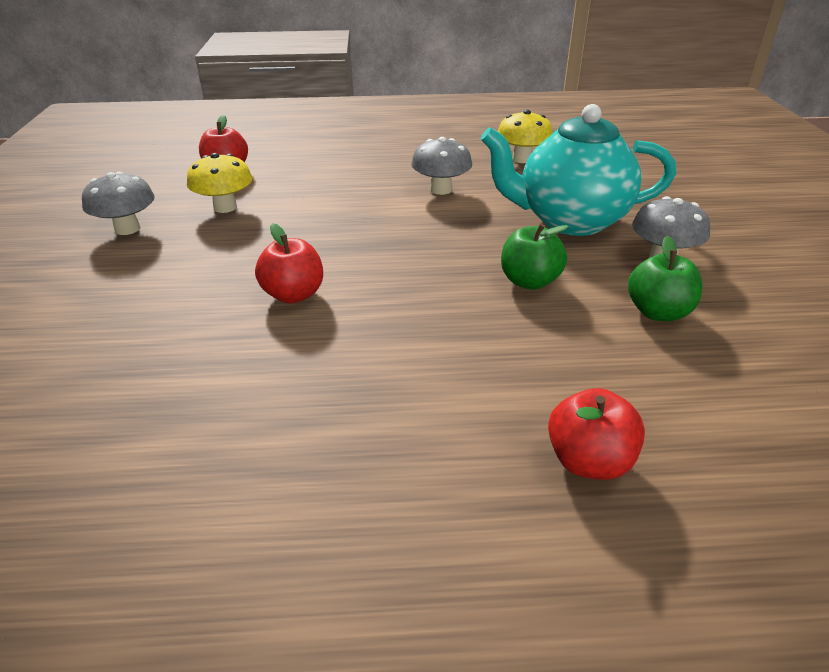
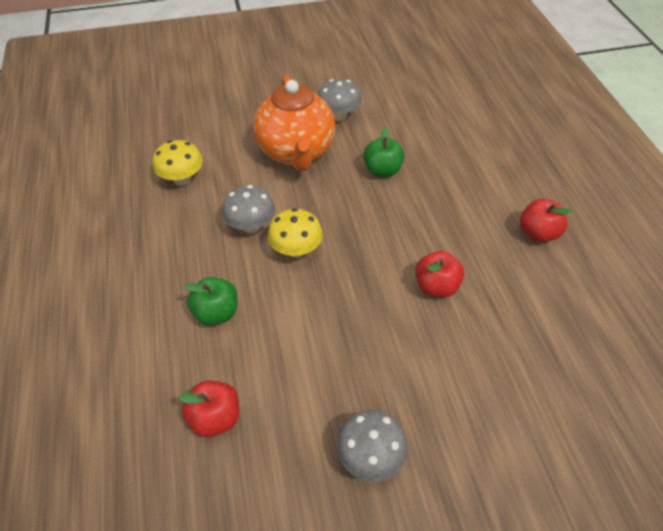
camera: 100 degrees left, 15 degrees up
yellow mushroom [187,153,253,213] -> yellow mushroom moved to [268,208,323,258]
turquoise teapot [481,104,676,236] -> orange teapot [253,75,335,171]
red apple [548,388,645,480] -> red apple moved to [520,199,572,242]
green apple [628,236,702,321] -> green apple moved to [185,277,237,326]

